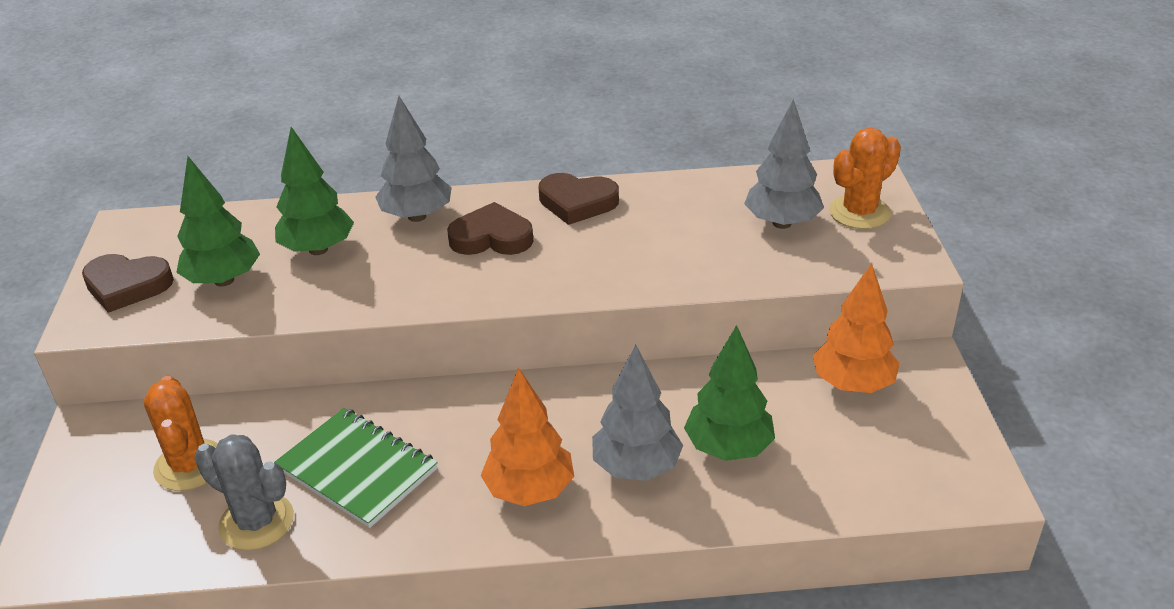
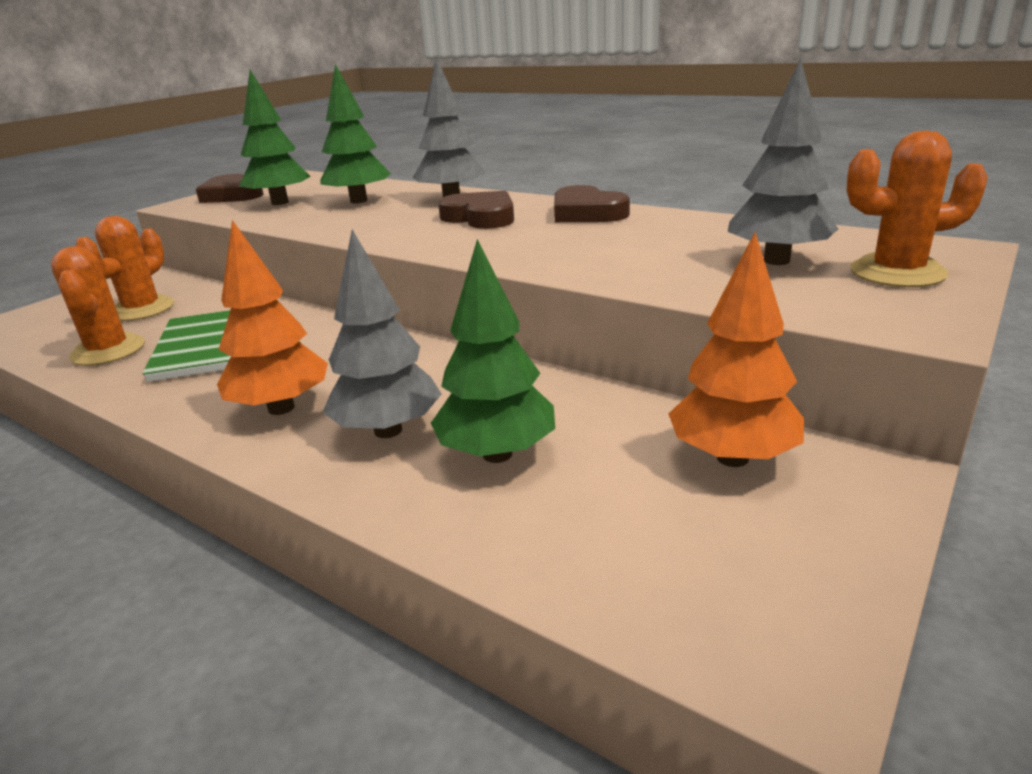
camera: 40 degrees right, 10 degrees down
grey cactus [194,434,294,550] -> orange cactus [51,246,145,366]

